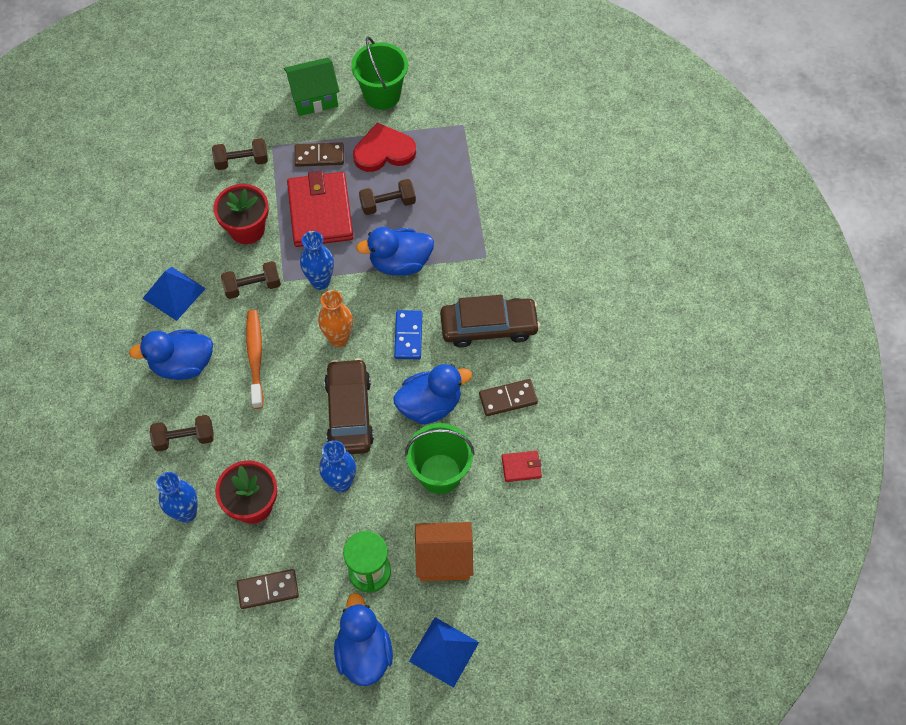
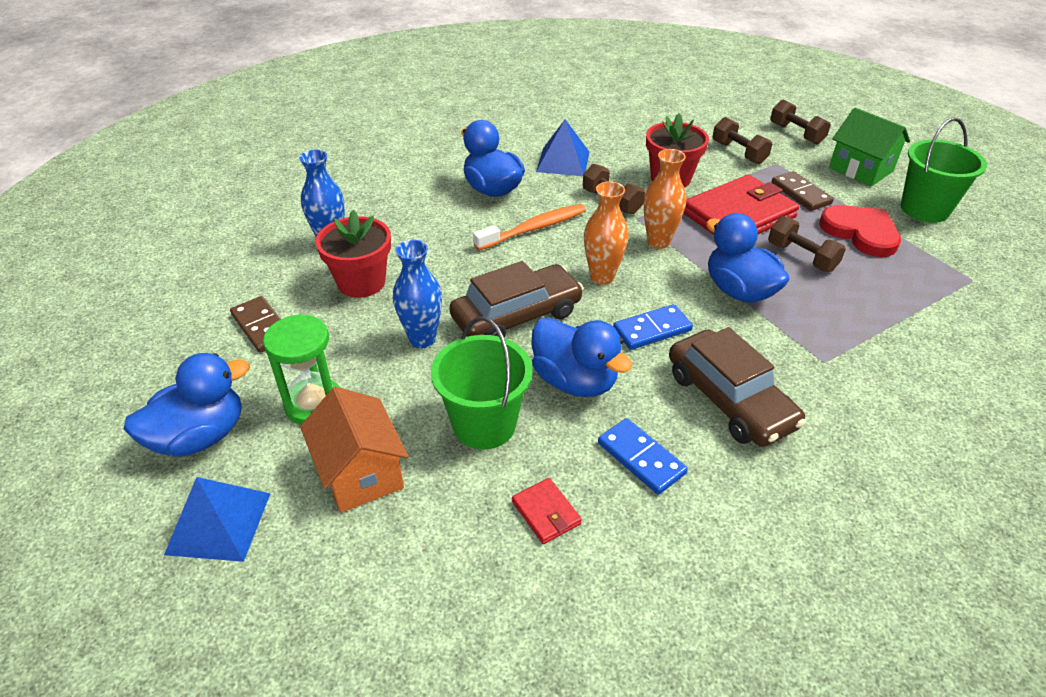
camera: 65 degrees right, 20 degrees down
brown dumbbell [150,415,214,452] -> brown dumbbell moved to [770,100,831,144]
blue vase [300,231,334,290] -> orange vase [644,149,686,249]
brown domino [479,379,538,416] -> blue domino [598,418,688,495]

